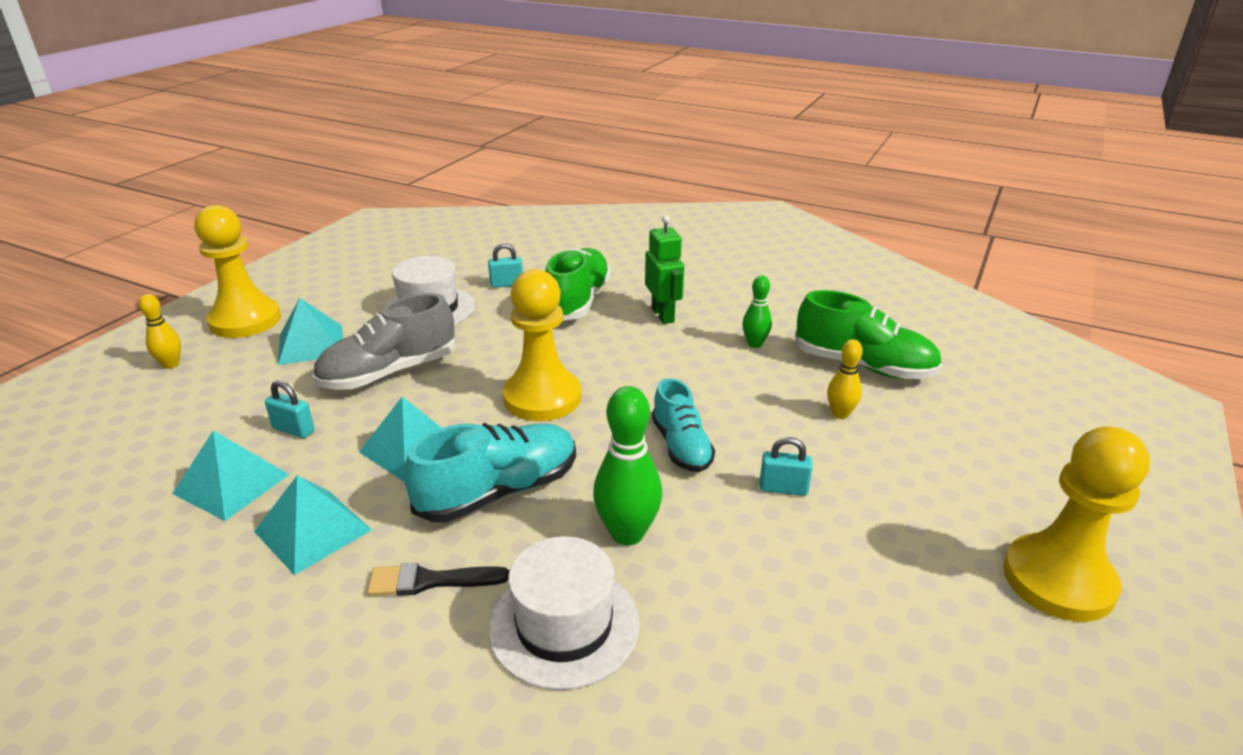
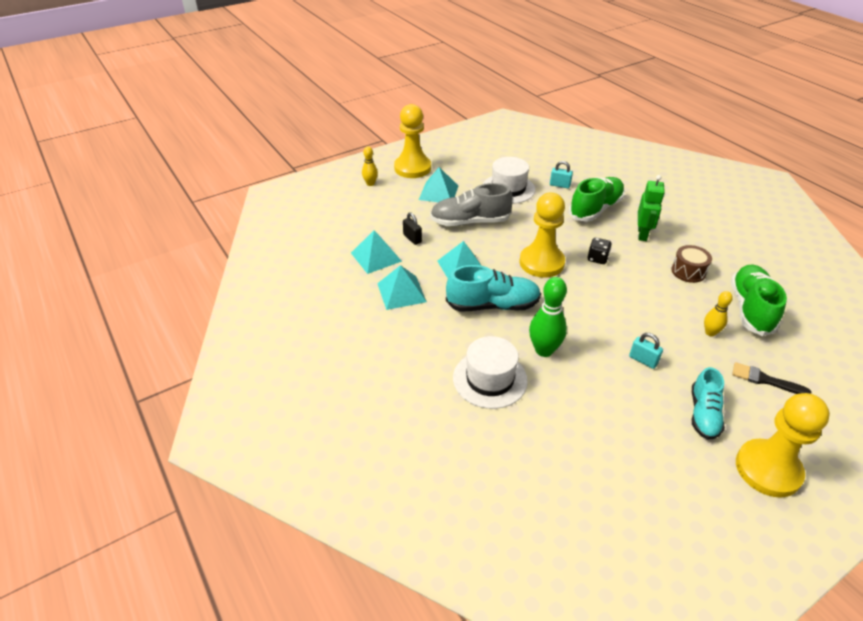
camera: 30 degrees right, 10 degrees up
turquoise padlock [265,380,314,438] -> black padlock [403,212,422,245]
black brush [367,563,509,596] -> black brush moved to [732,362,811,394]
turquoise shoe [652,378,715,472] -> turquoise shoe moved to [692,367,725,440]
green bowling pin [742,275,772,348] -> brown drum [671,245,712,283]
green shoe [795,290,942,379] -> green shoe turned 135 degrees counterclockwise [731,265,787,336]
none -> black dice [588,238,612,264]

